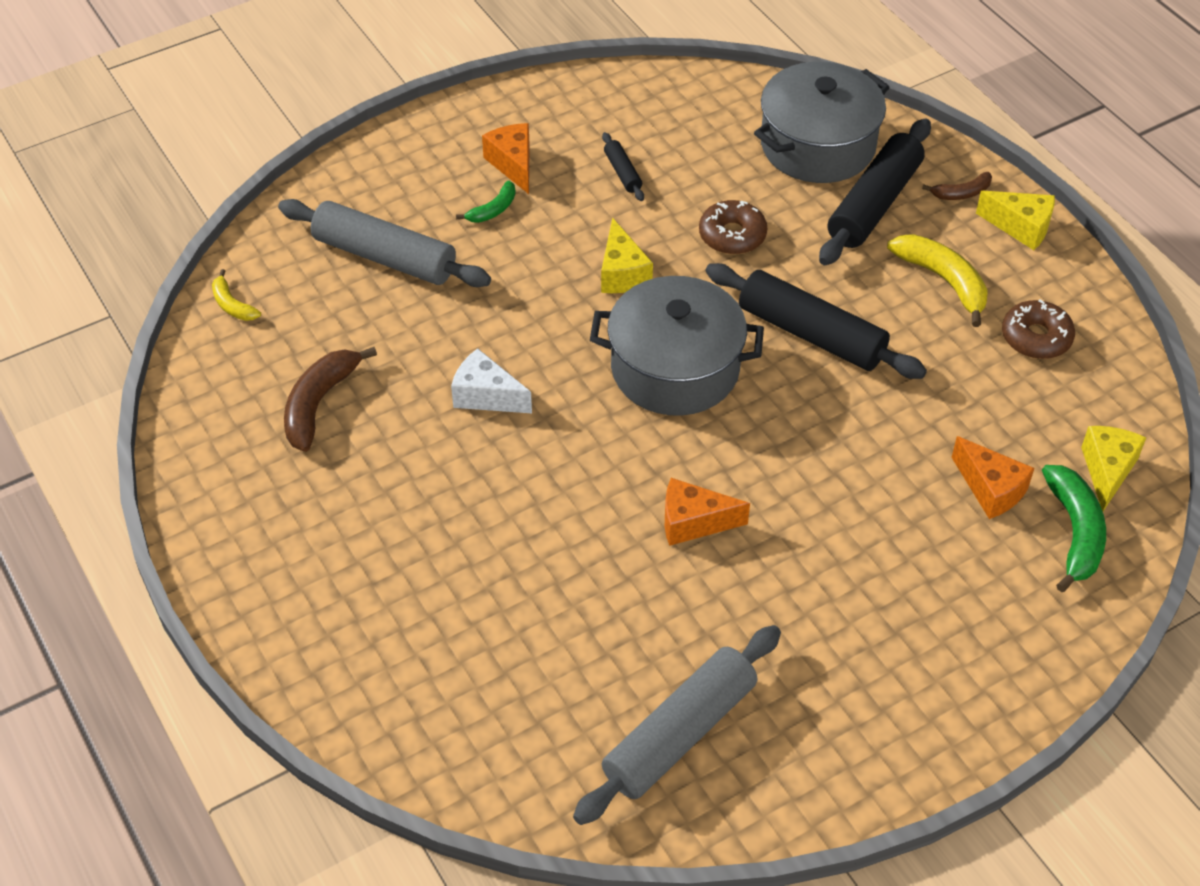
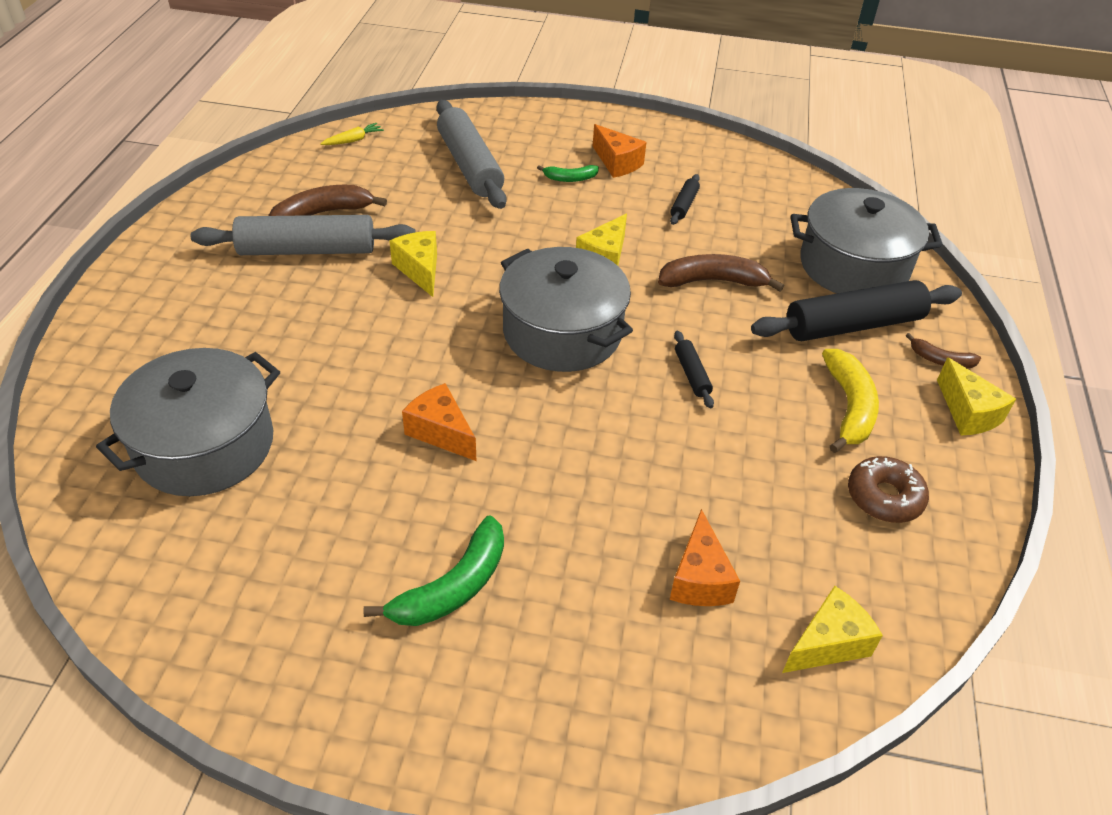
camera: 40 degrees right, 5 degrees down
yellow banana [212,269,261,321] -> yellow carrot [320,123,384,145]
white cheese [451,348,532,413] -> yellow cheese [389,231,437,297]
orange cheese [482,123,530,194] -> orange cheese turned 120 degrees clockwise [593,124,646,178]
grey rolling pin [573,625,781,825] -> grey rolling pin moved to [191,215,416,255]
brown donut [699,200,767,254] -> brown banana [658,254,784,292]
black rolling pin [705,263,927,379] -> black rolling pin [674,331,714,408], size x0.45
green banana [1042,465,1106,592] -> green banana moved to [363,515,504,626]
none -> grey pot [96,348,280,496]

